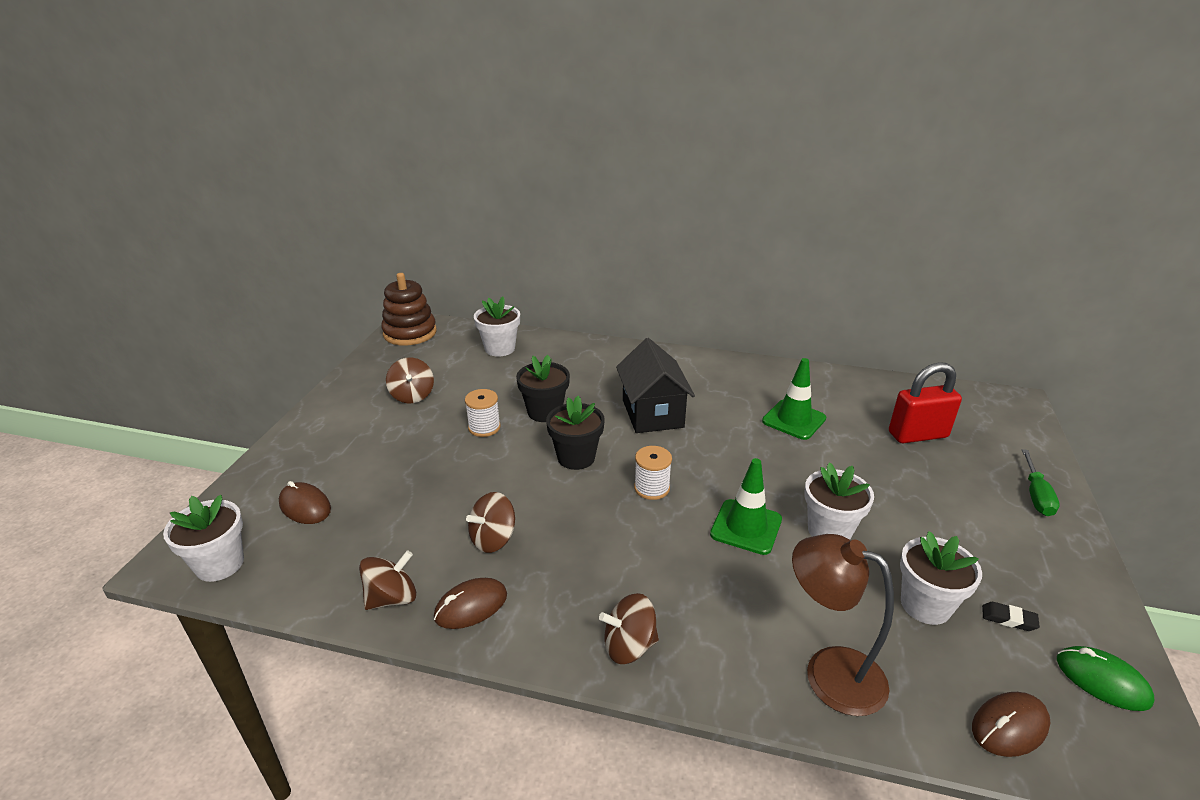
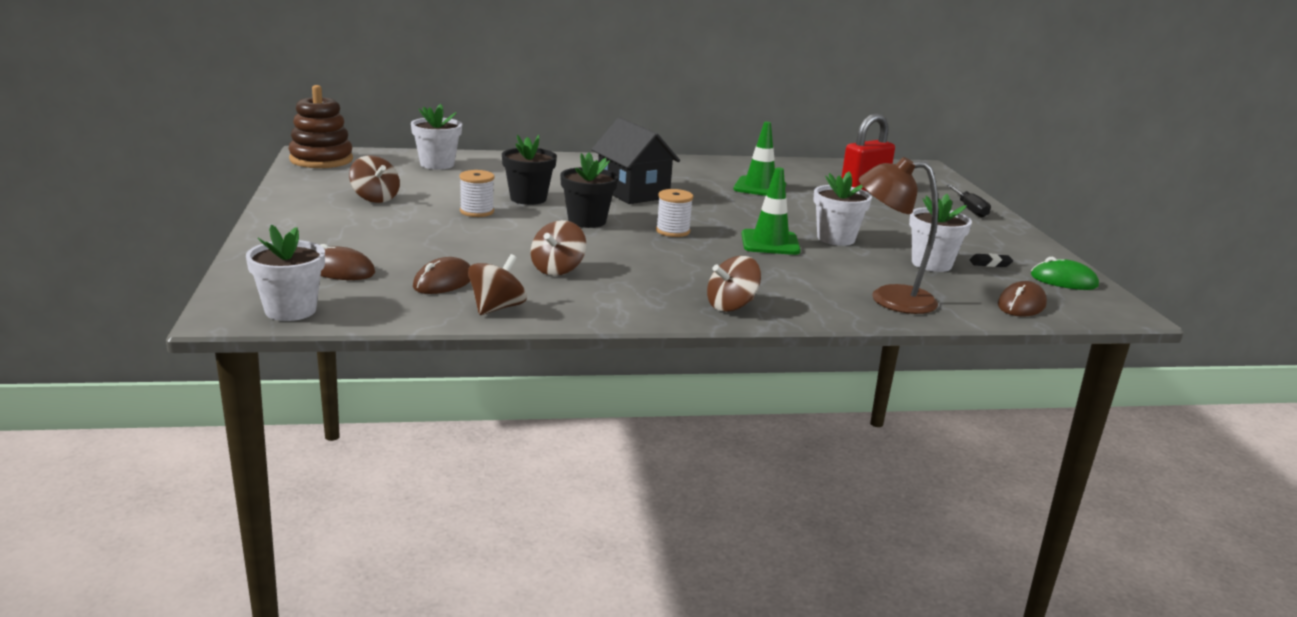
camera: 25 degrees left, 10 degrees down
brown mouse [434,578,507,629] -> brown mouse moved to [413,257,470,294]
green screwdriver [1022,449,1060,516] -> black screwdriver [947,185,991,218]

